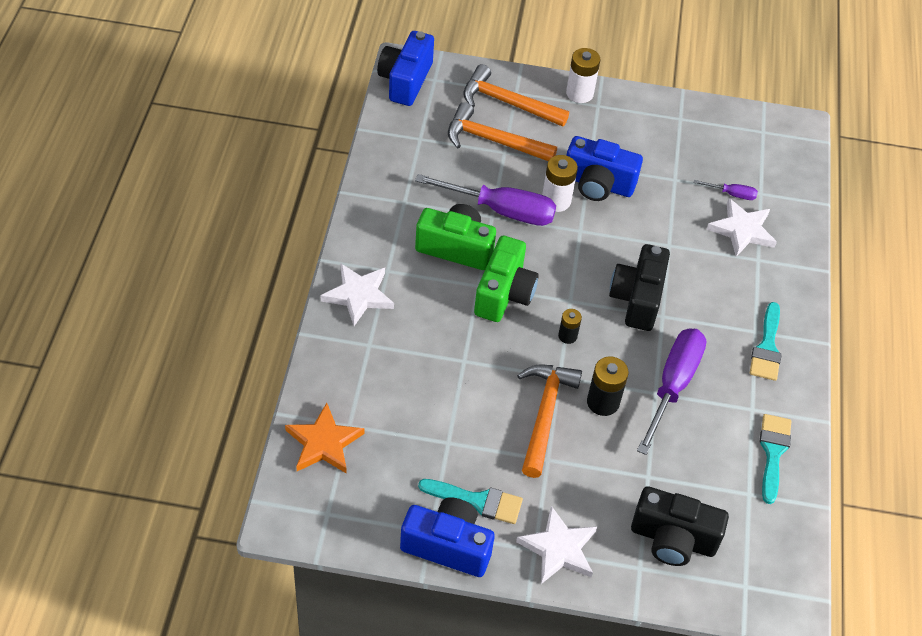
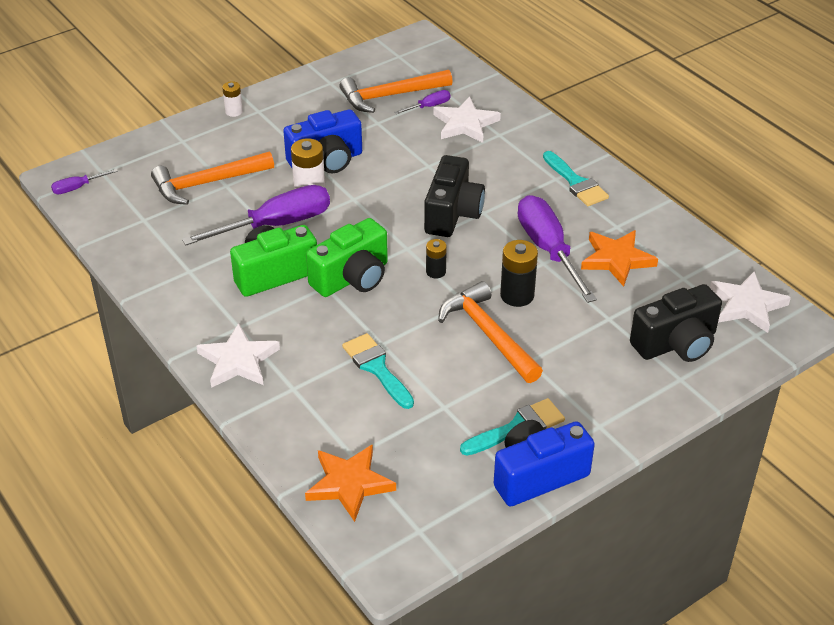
camera: 40 degrees left, 10 degrees down
blue camera [377,31,434,106] -> purple screwdriver [51,169,118,194]
orange hammer [463,64,569,127] -> orange hammer moved to [340,70,453,113]
green camera [474,236,539,322] -> green camera turned 75 degrees clockwise [306,218,388,297]
white star [516,506,597,584] -> white star moved to [710,271,791,333]
white battery [566,48,601,103] -> white battery [222,81,243,117], size x0.60
black camera [609,244,670,331] -> black camera turned 135 degrees counterclockwise [424,155,485,237]
turquoise brush [760,414,791,504] -> turquoise brush moved to [342,333,414,409]
none -> orange star [581,230,658,287]

